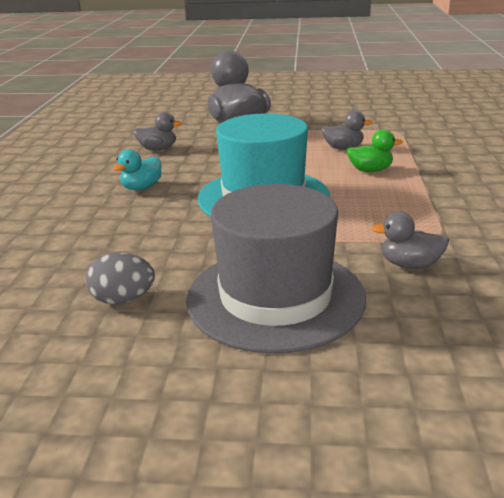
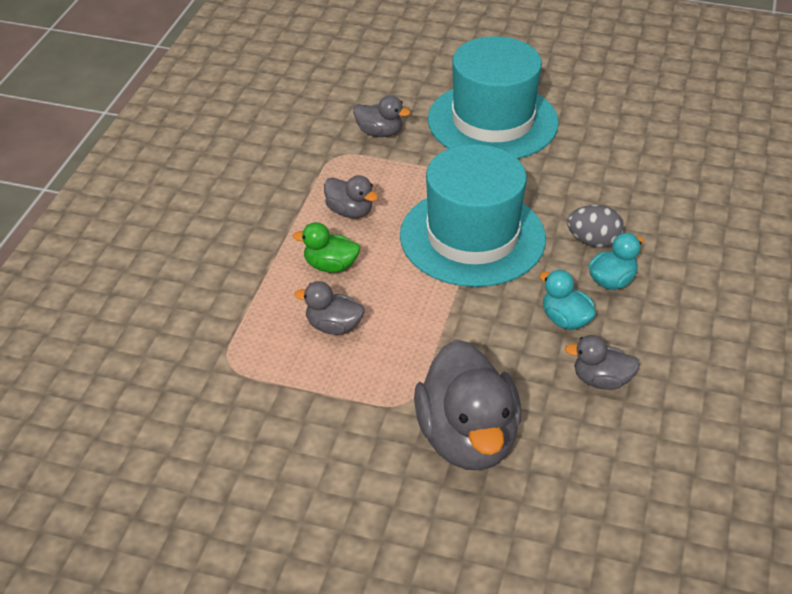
camera: 170 degrees left, 15 degrees up
grey egg [85,253,155,304] -> grey egg moved to [567,205,624,248]
grey hat [186,184,366,354] -> turquoise hat [428,36,559,159]
none -> grey duck [324,175,378,218]
none -> turquoise duck [540,270,596,330]

